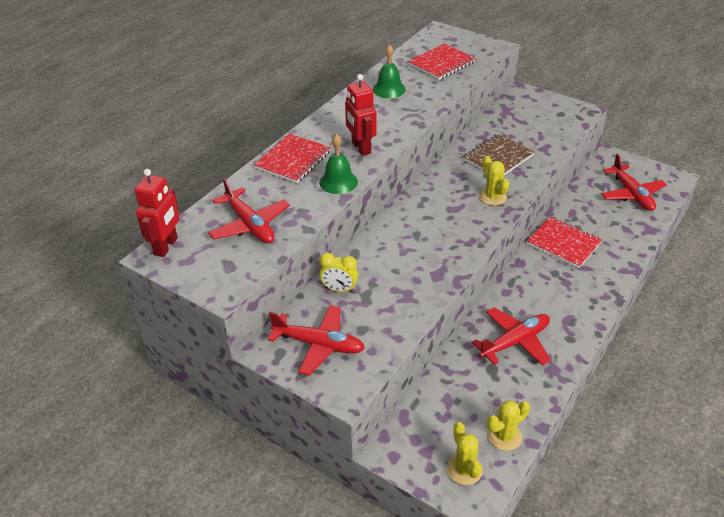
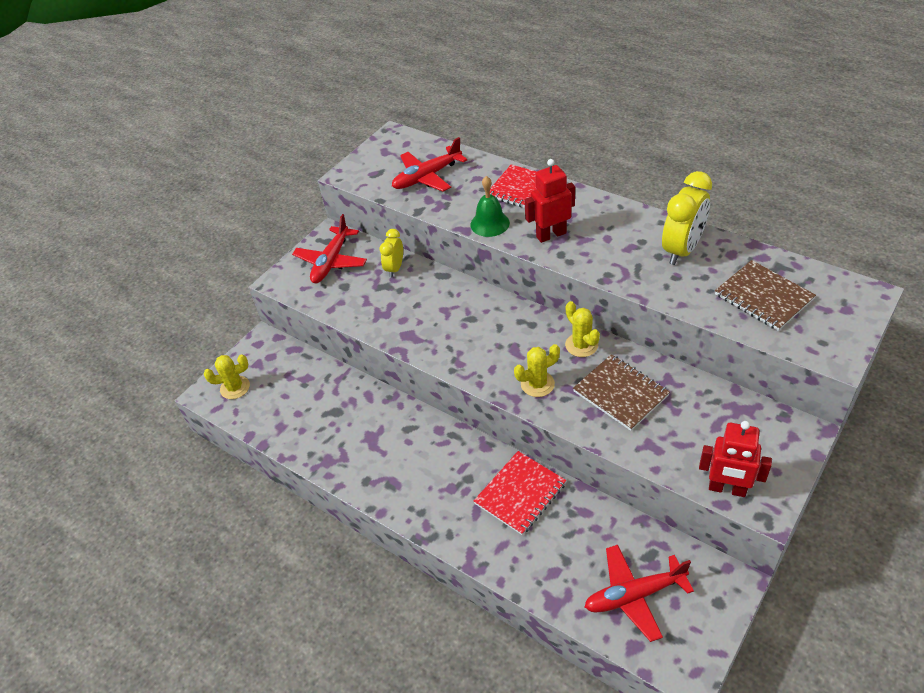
camera: 95 degrees right, 5 degrees up
red robot [135,169,179,257] -> red robot moved to [699,421,772,497]
green bell [373,44,406,98] -> yellow clock [662,171,712,265]
red notebook [408,44,476,80] -> brown notebook [715,260,816,331]
red plane [472,308,551,366] -> none
yellow cactus [487,400,530,451] -> yellow cactus moved to [565,301,600,357]

